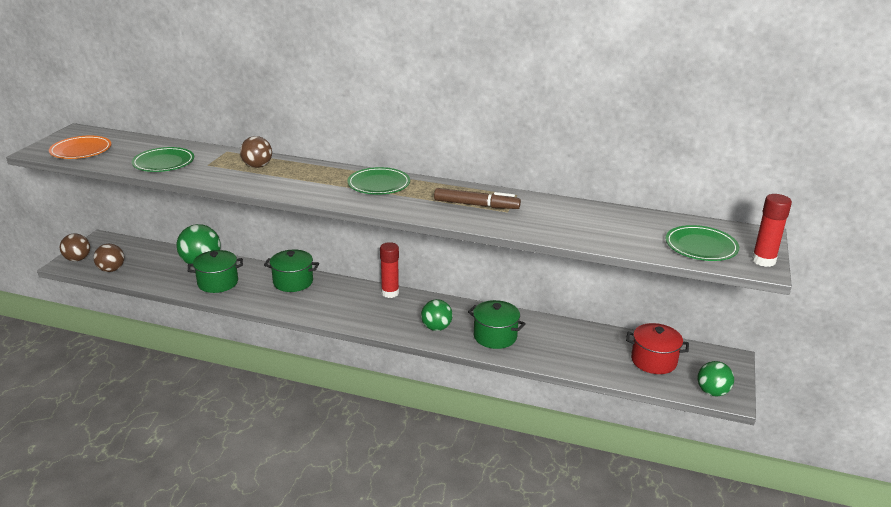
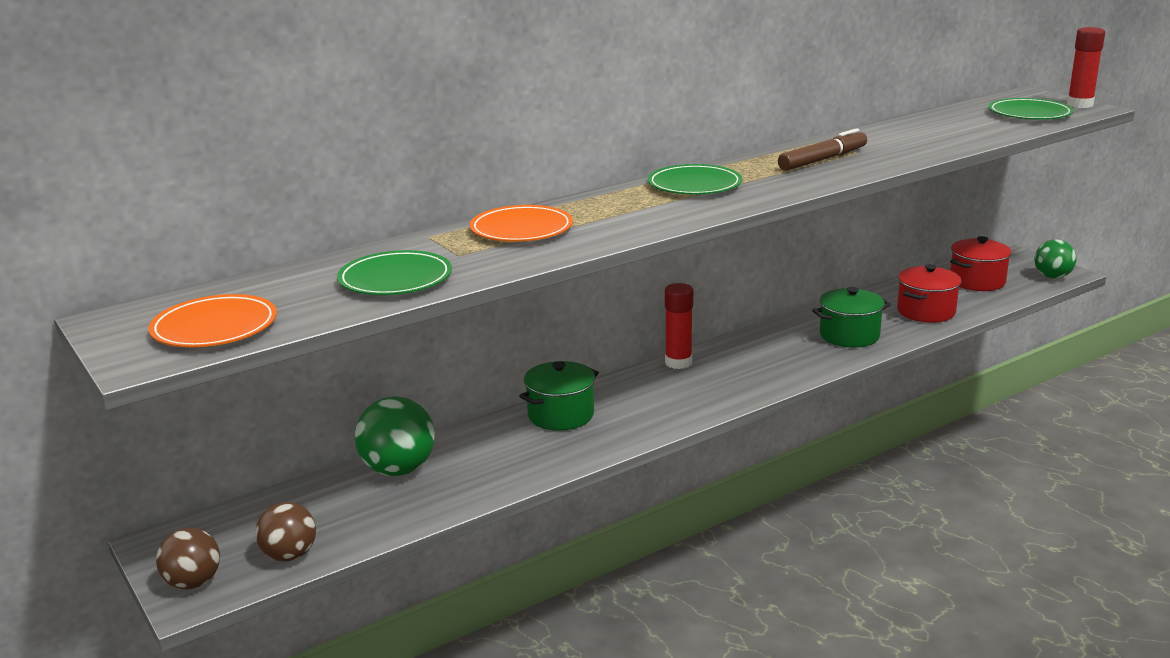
camera: 50 degrees left, 5 degrees down
green pot [188,250,243,293] -> none
brown ball [240,136,272,168] -> orange plate [470,205,573,242]
green ball [421,299,453,331] -> none
none -> red pot [897,264,961,322]

